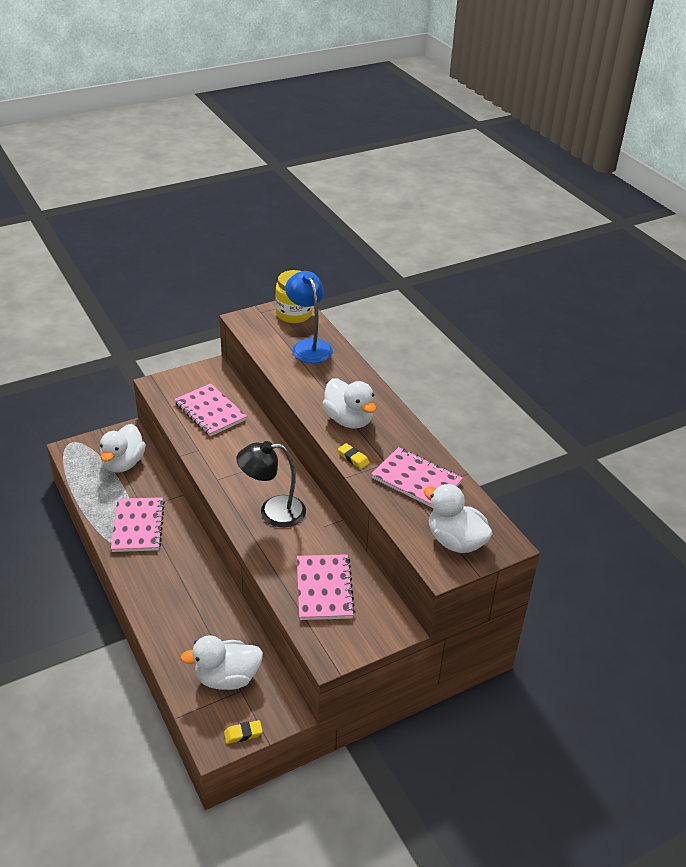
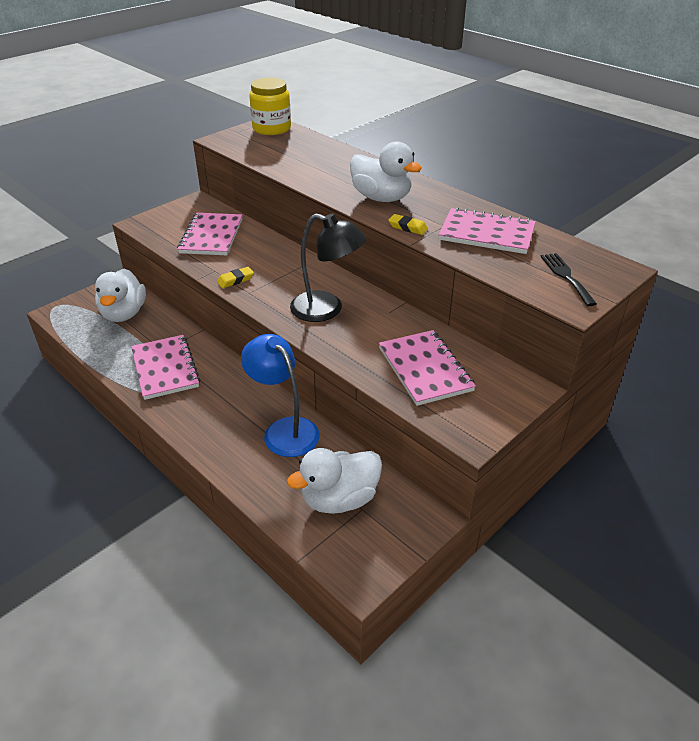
camera: 15 degrees left, 0 degrees up
pink notebook [174,383,247,436] -> pink notebook turned 60 degrees clockwise [177,213,242,255]
yellow eraser [224,720,263,744] -> yellow eraser moved to [217,267,254,288]
black lamp [236,441,306,527] -> black lamp turned 135 degrees counterclockwise [290,213,366,322]
blue lamp [285,271,333,363] -> blue lamp moved to [241,334,320,457]
white duck [424,484,493,553] -> black fork [540,253,597,306]

